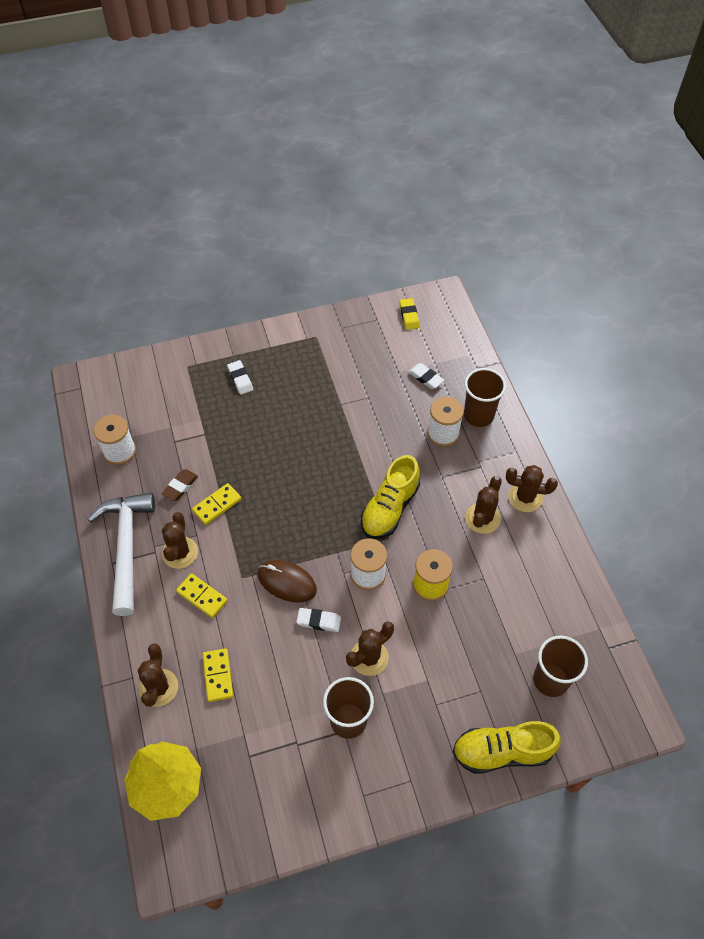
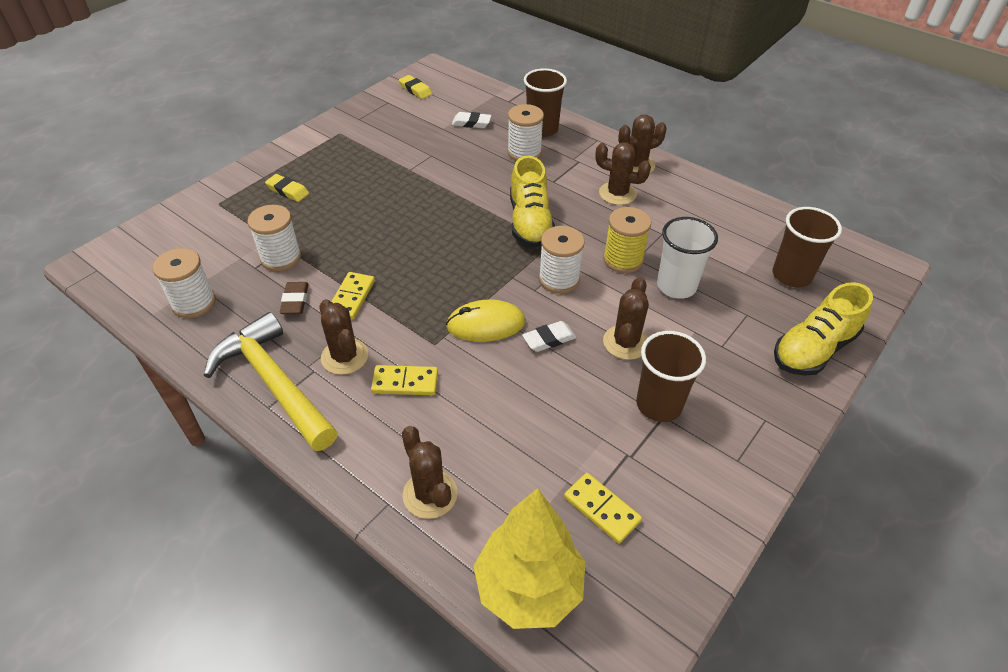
camera: 35 degrees left, 10 degrees down
white hammer [88,493,155,616] -> yellow hammer [204,312,338,451]
yellow domino [202,648,233,702] -> yellow domino moved to [564,473,642,544]
white eraser [227,360,253,395] -> yellow eraser [265,174,309,202]
brown mouse [258,560,317,603] -> yellow mouse [446,299,525,342]
brown cactus [465,476,502,534] -> brown cactus turned 60 degrees counterclockwise [595,143,651,205]
none -> white spool [248,205,301,271]
none -> white cup [657,217,718,299]

